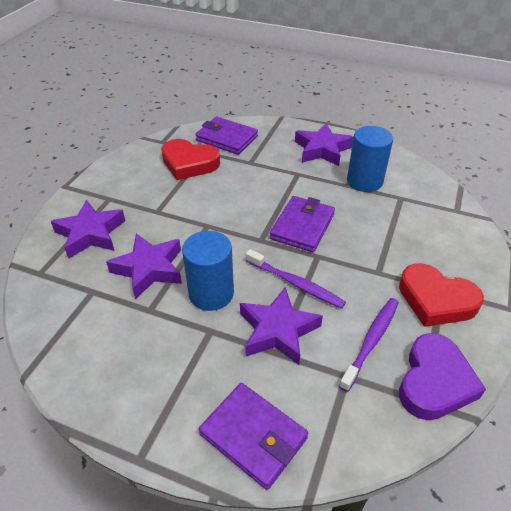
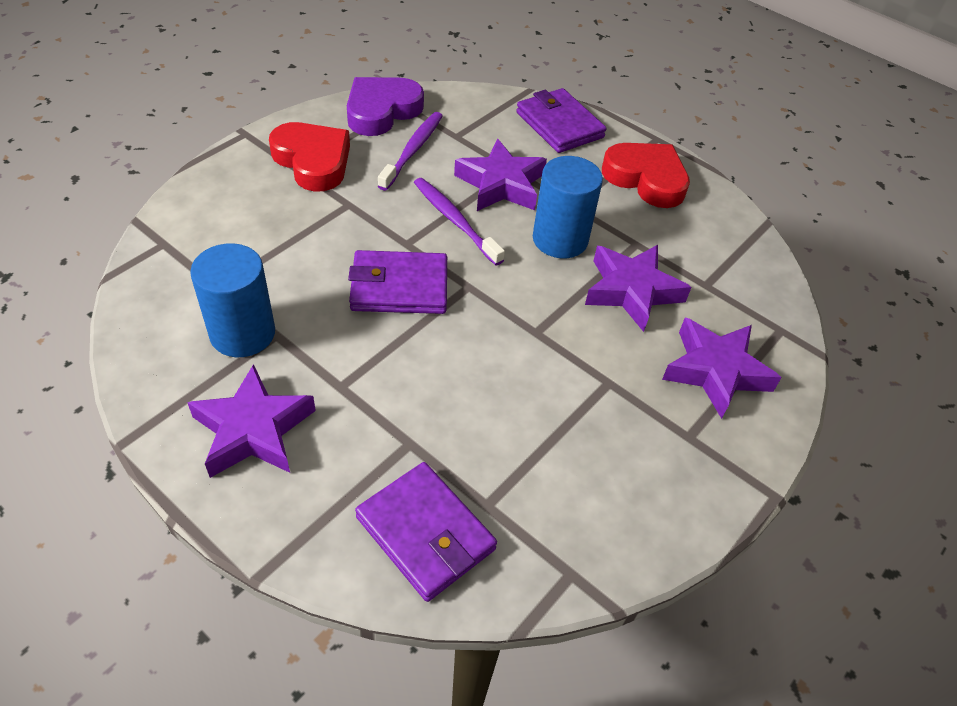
camera: 165 degrees left, 5 degrees up
red heart [161,139,220,180] -> red heart moved to [602,143,690,208]
purple wallet [270,196,335,252] -> purple wallet turned 45 degrees clockwise [348,250,447,314]
purple toothbrush [339,298,399,392] -> purple toothbrush turned 150 degrees clockwise [378,112,443,191]

